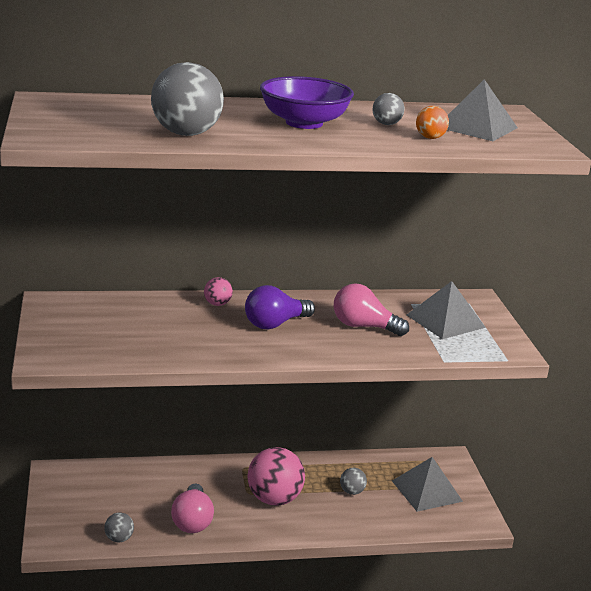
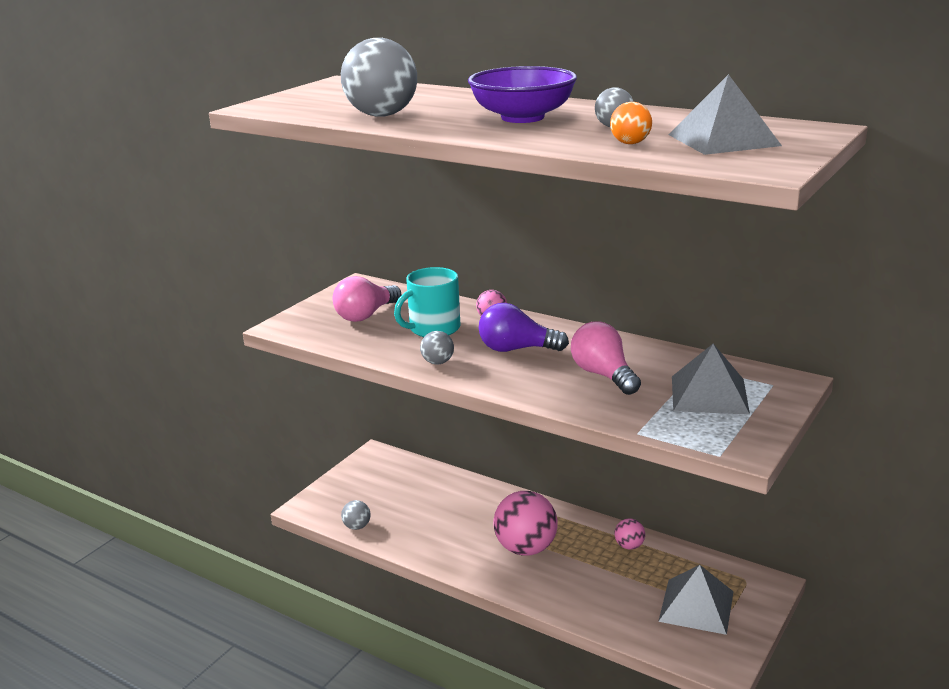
camera: 45 degrees right, 0 degrees up
pink light bulb [171,484,214,533] -> pink light bulb moved to [333,276,401,322]
grey ball [340,468,367,495] -> grey ball moved to [420,331,454,365]
none -> turquoise mug [394,267,461,337]
none -> pink ball [615,518,645,550]

